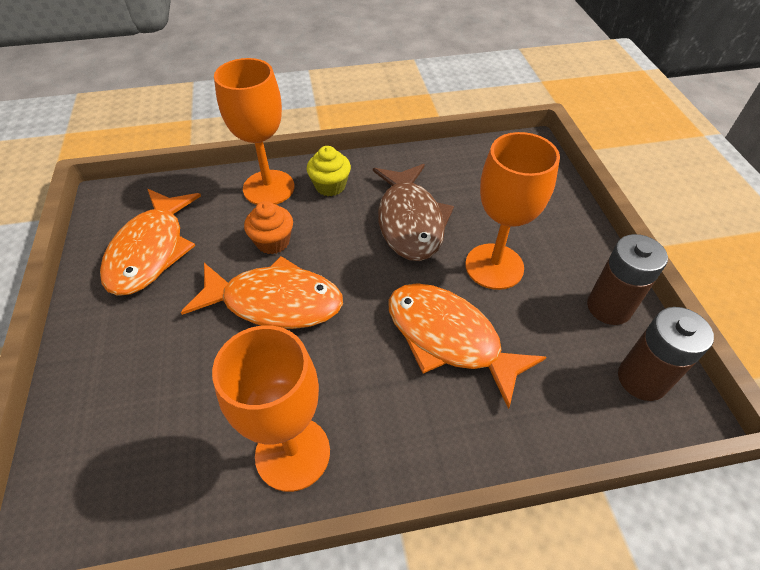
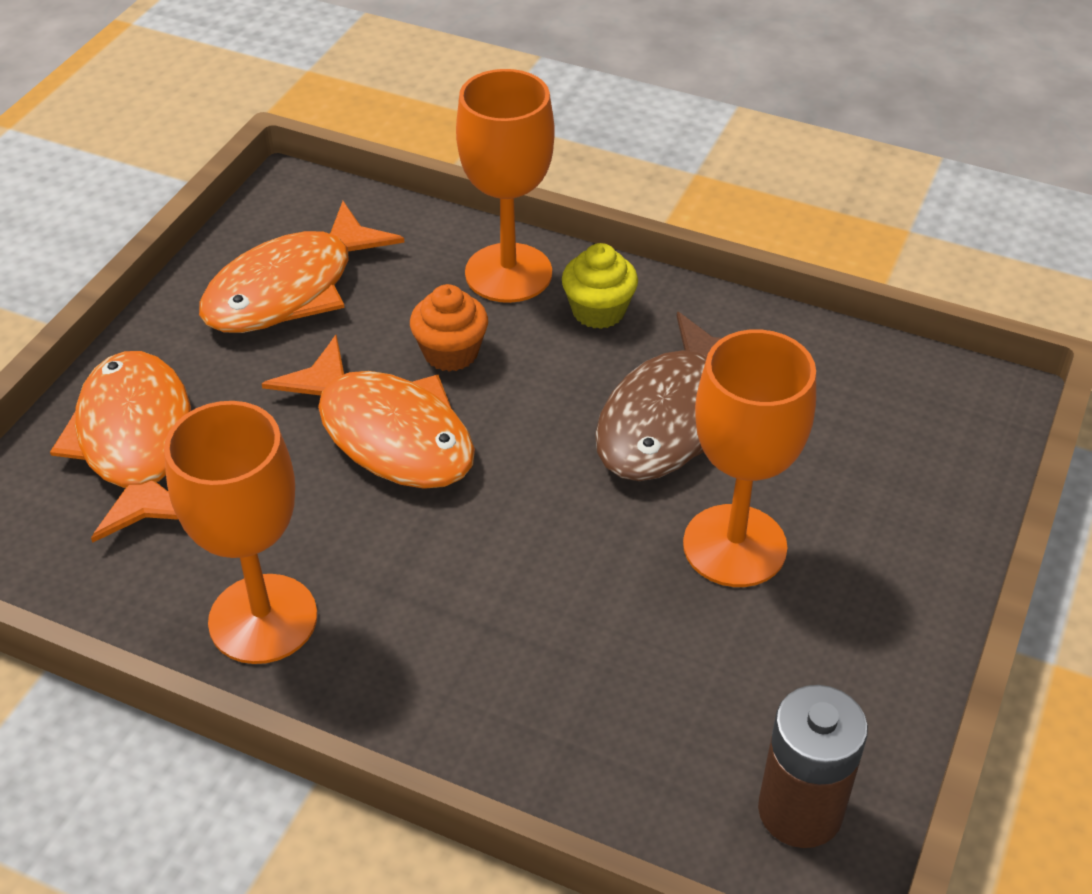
camera: 35 degrees right, 5 degrees down
orange fish [389,283,546,409] -> orange fish moved to [50,351,191,543]
brown battery [587,234,668,325] -> none

